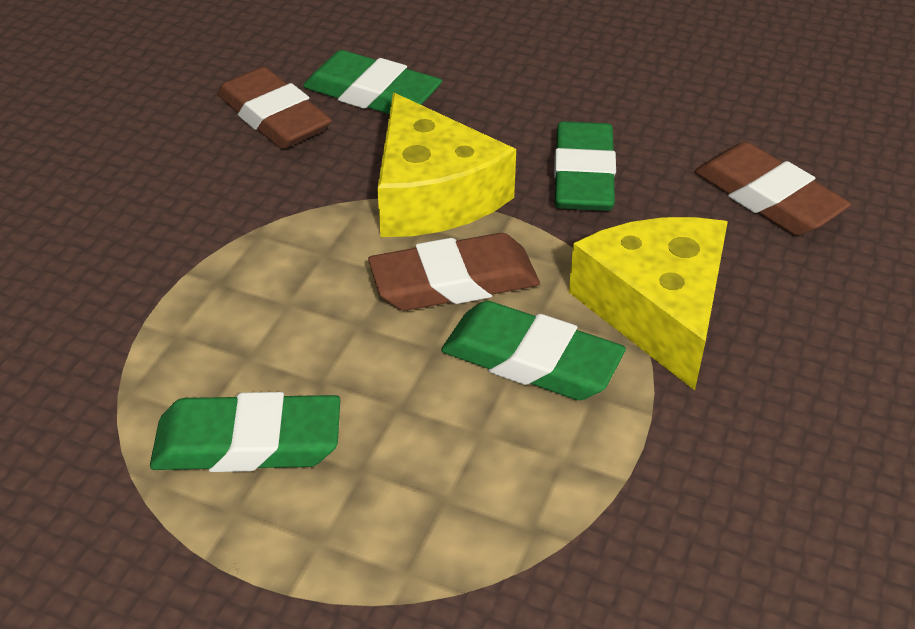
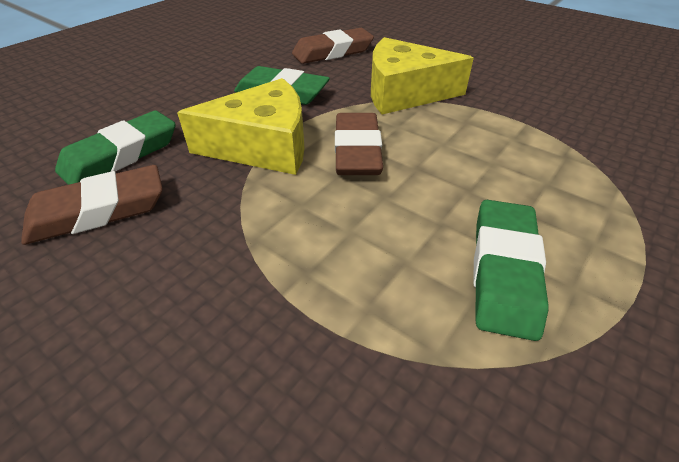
camera: 75 degrees left, 0 degrees up
green eraser [441,301,626,400] -> none

